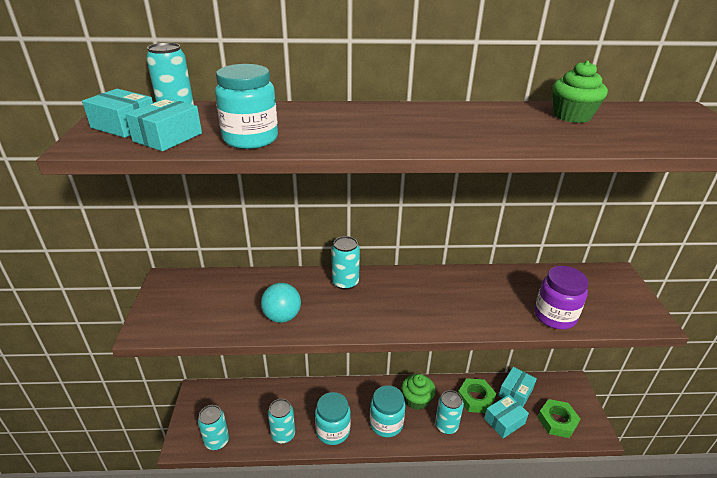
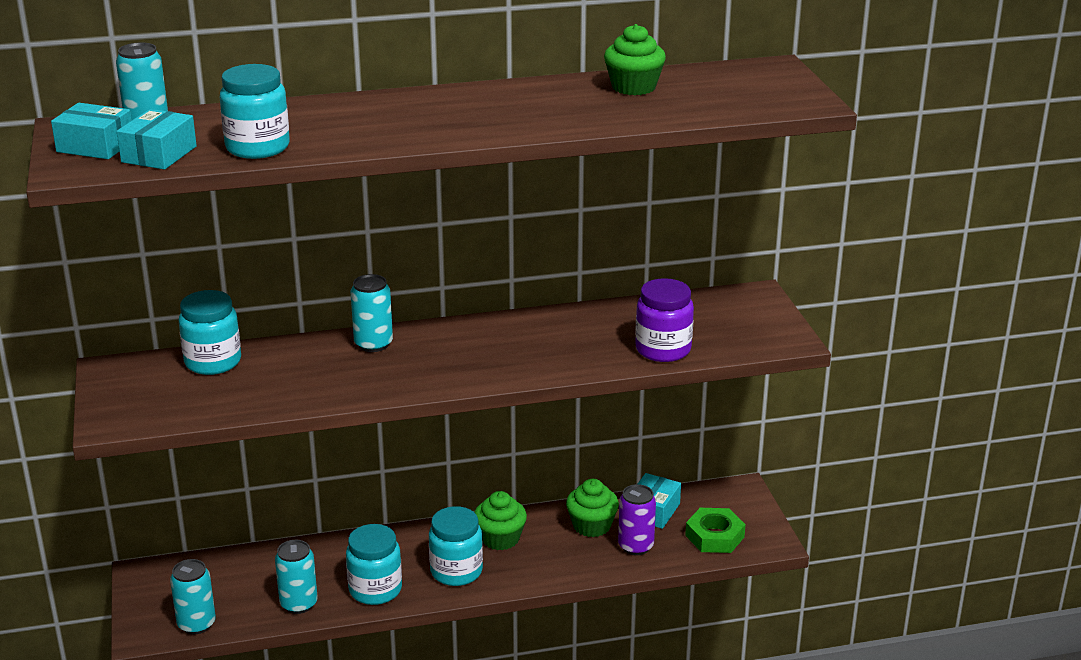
camera: 10 degrees left, 5 degrees down
turquoise ball [261,283,301,323] -> none
turquoise can [435,390,464,434] -> none
green nut [458,378,496,413] -> green cupcake [566,479,619,537]
turquoise box [484,395,529,438] -> purple can [618,484,656,555]
none -> turquoise jar [179,290,241,375]

